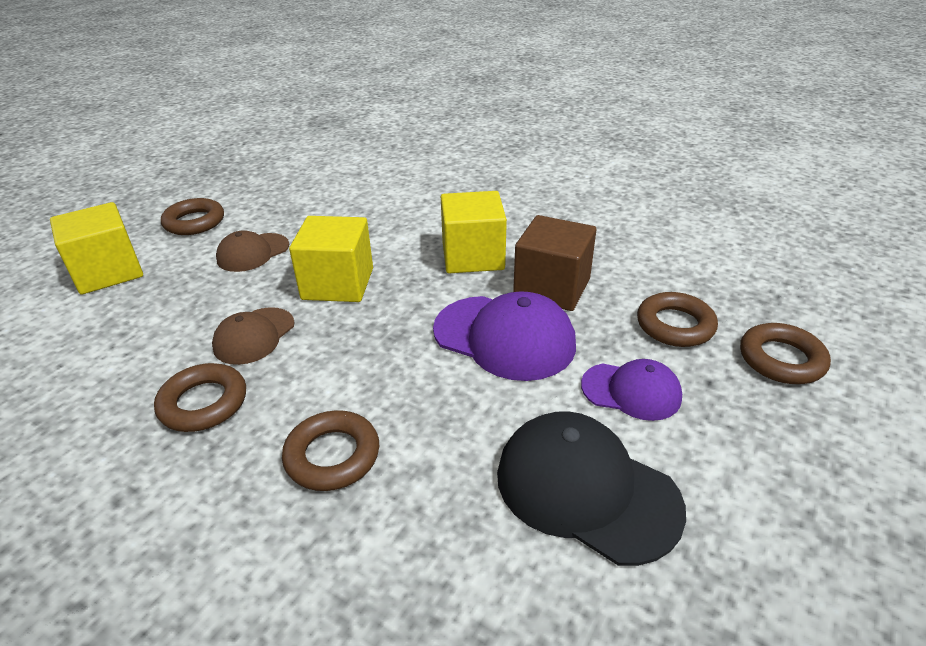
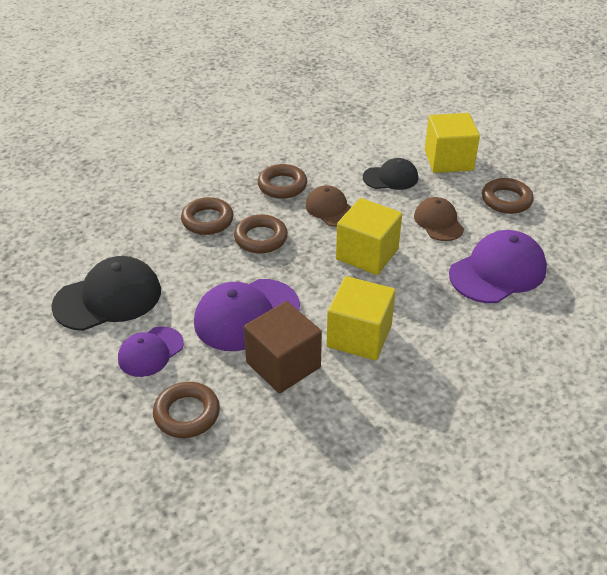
camera: 115 degrees right, 5 degrees up
brown ring [740,323,831,384] -> brown ring moved to [234,214,288,253]
none -> black cap [363,158,418,190]
none -> purple cap [449,230,547,303]

